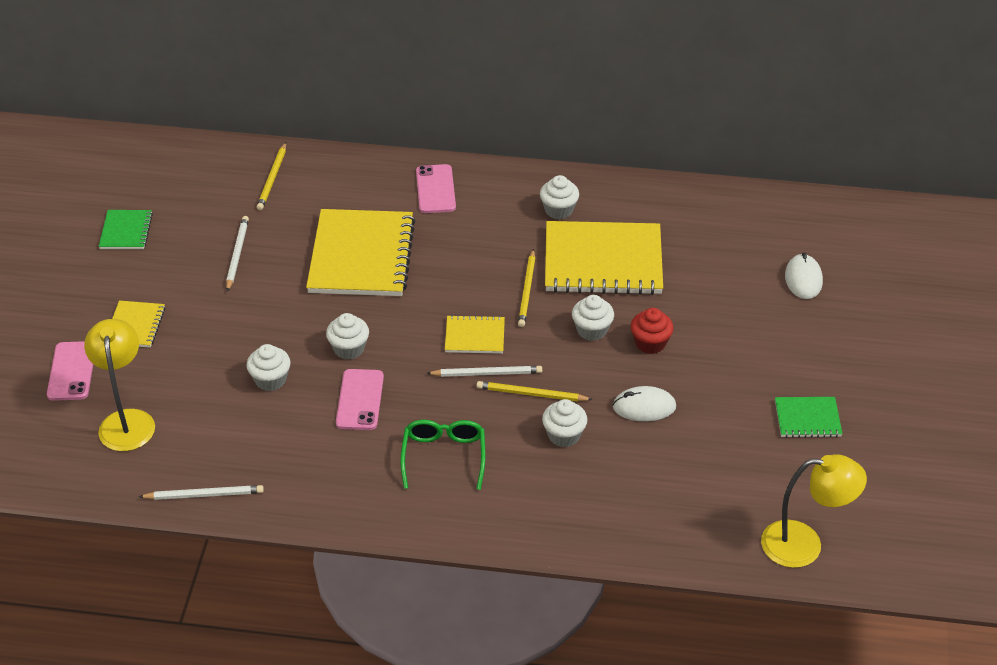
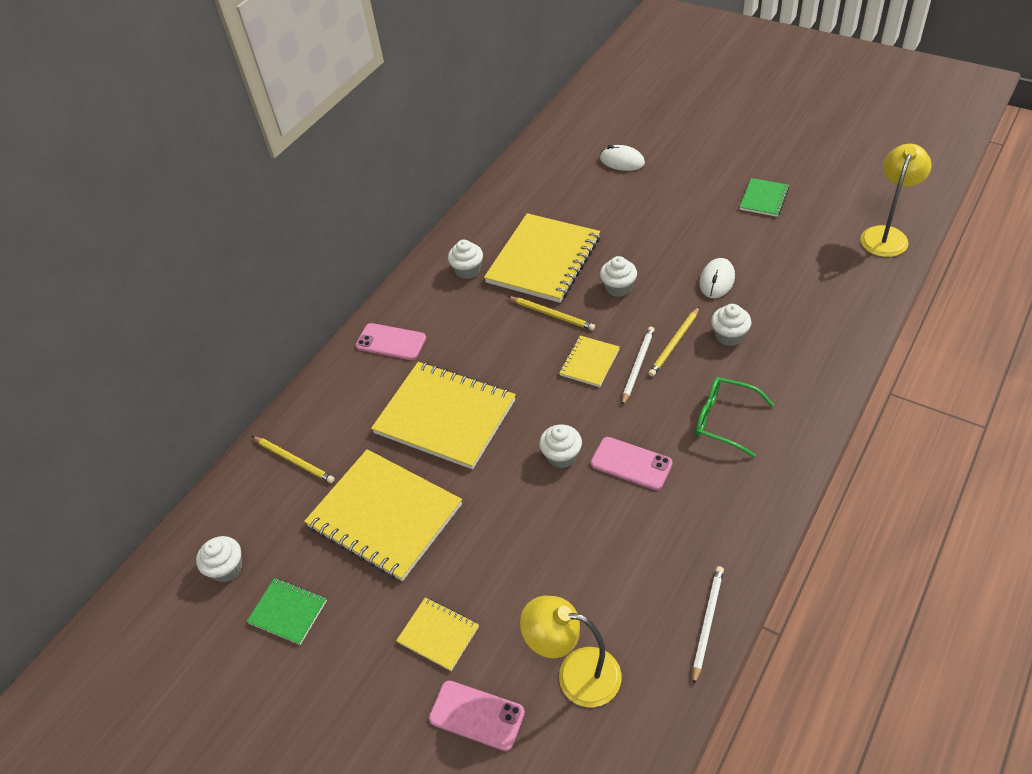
camera: 60 degrees left, 5 degrees up
white pencil [226,216,249,292] -> yellow notebook [304,449,462,581]
white cupcake [247,344,291,391] -> white cupcake moved to [196,536,242,582]
red cupcake [631,308,674,354] -> none

